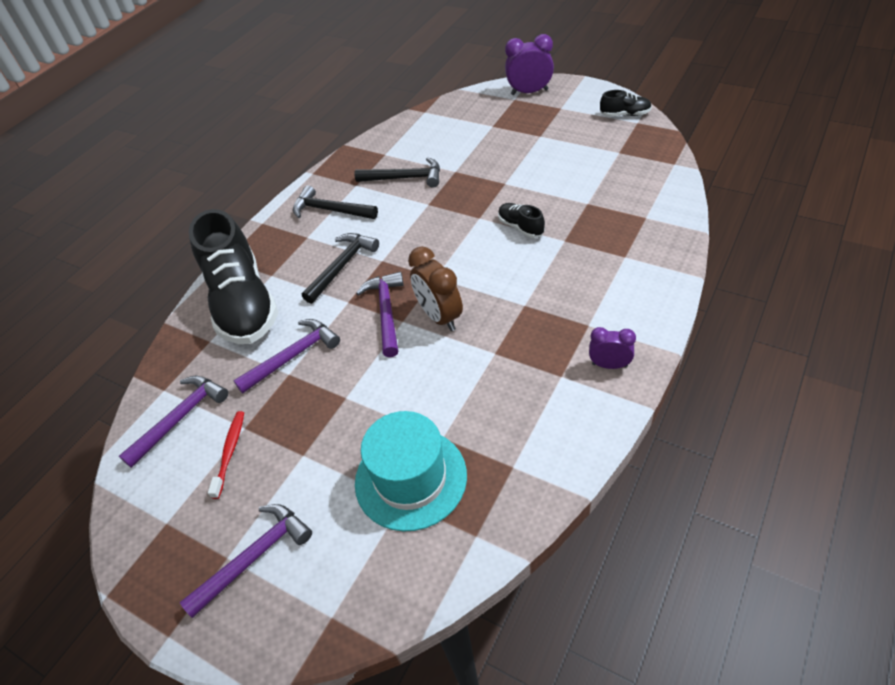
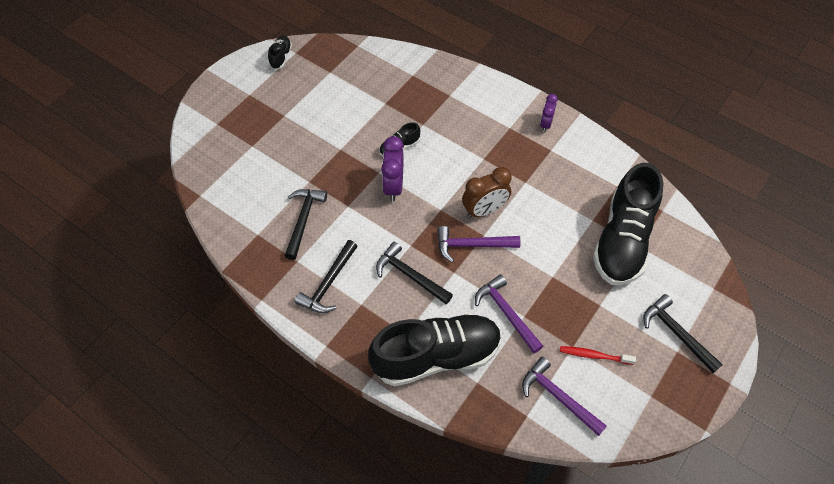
camera: 90 degrees left, 10 degrees up
purple hammer [180,504,312,618] -> black hammer [643,294,723,373]
turquoise hat [355,411,467,531] -> black shoe [593,163,663,285]
purple clock [505,34,554,95] -> purple clock moved to [381,136,404,201]

